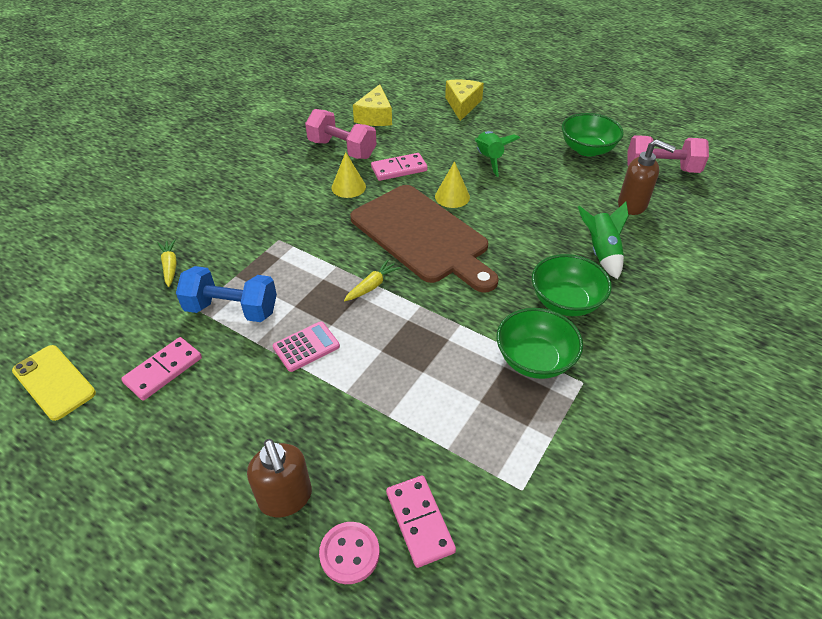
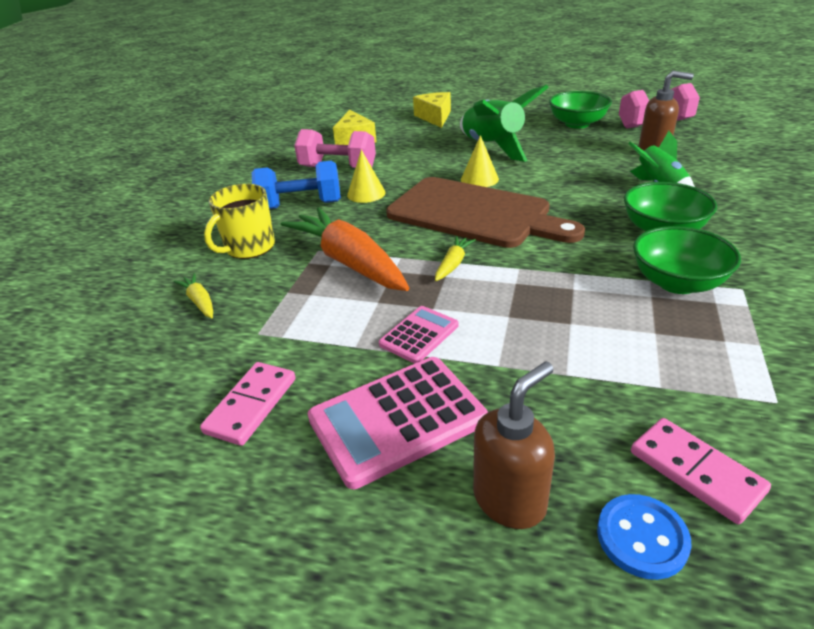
camera: 15 degrees left, 10 degrees down
yellow phone [12,345,96,421] -> none
blue dumbbell [176,266,277,322] -> blue dumbbell moved to [252,161,341,209]
brown soap dispenser [247,439,312,517] -> brown soap dispenser turned 90 degrees counterclockwise [473,361,555,529]
pink button [319,522,380,584] -> blue button [597,494,692,580]
pink domino [371,153,428,181] -> none
green rocket [474,131,520,177] -> green rocket [460,85,549,162], size x1.61
none -> yellow mug [204,184,275,259]
none -> orange carrot [281,207,409,291]
none -> pink calculator [308,357,488,489]

